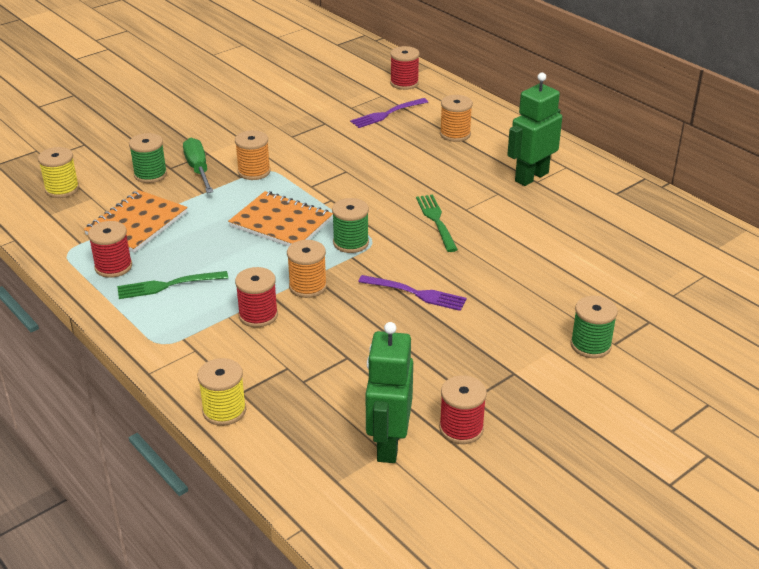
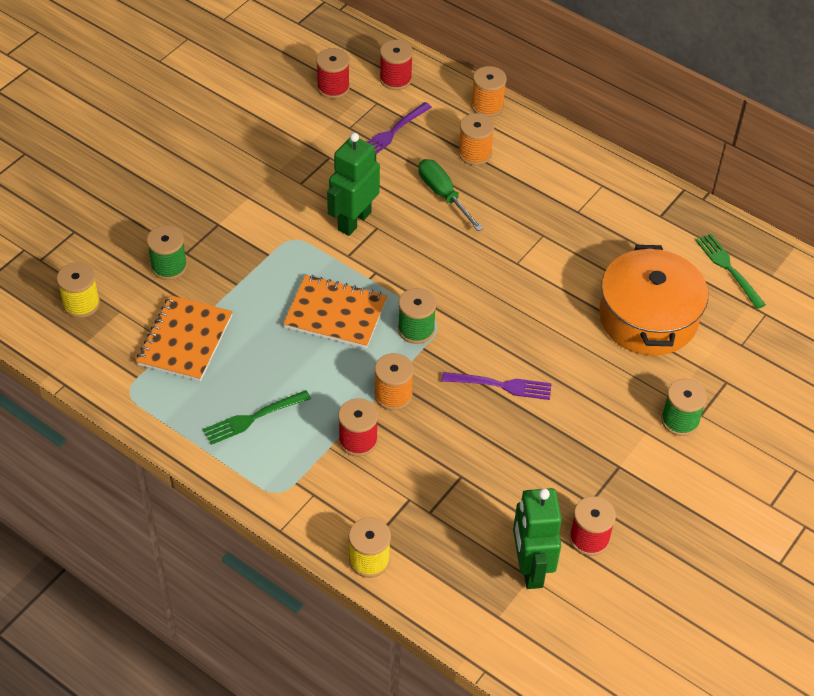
camera: 15 degrees left, 15 degrees up
red spool [88,221,132,278] -> red spool moved to [316,48,350,99]
green screwdriver [183,138,213,193] -> green screwdriver moved to [418,159,483,231]
orange spool [235,130,270,180] -> orange spool moved to [471,66,507,117]
green fork [416,195,458,252] -> green fork moved to [695,233,766,309]
green robot [507,73,562,186] -> green robot moved to [327,133,380,236]
none -> orange pot [599,245,708,355]

